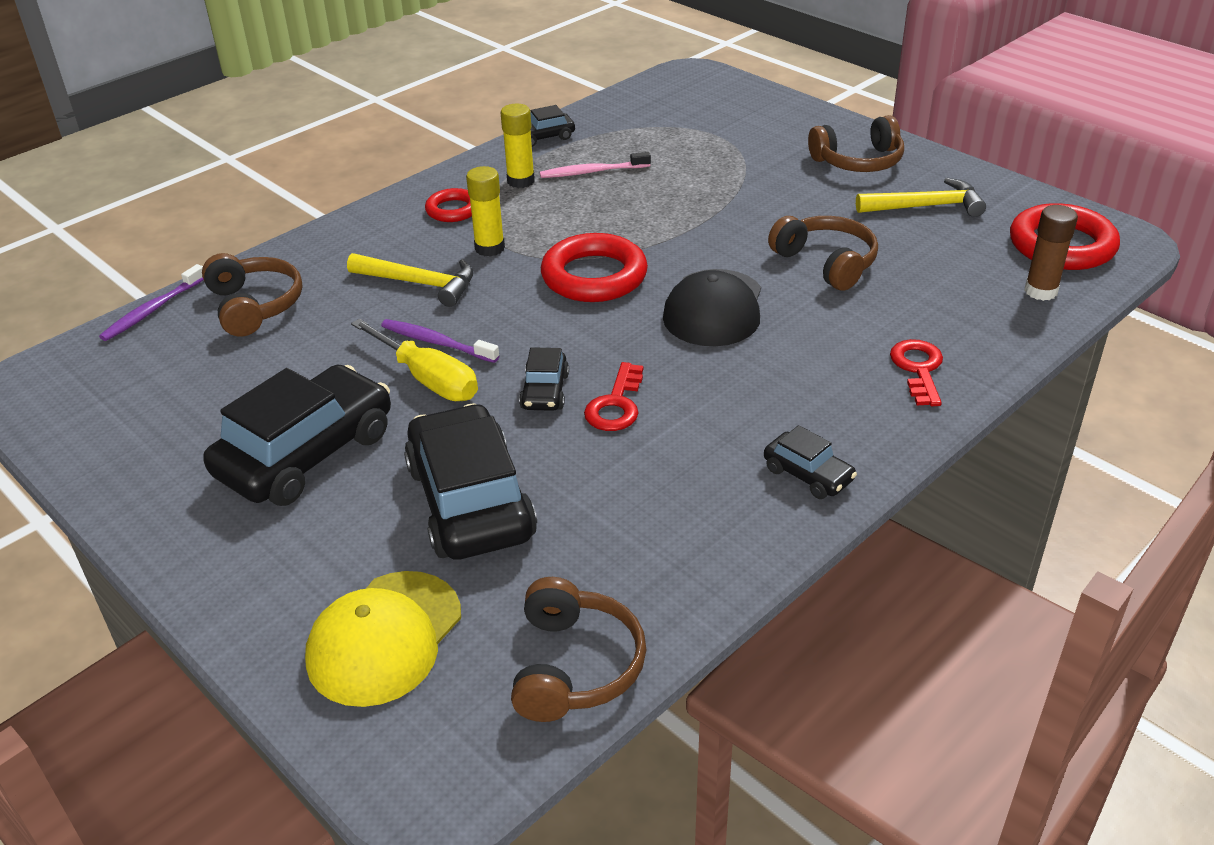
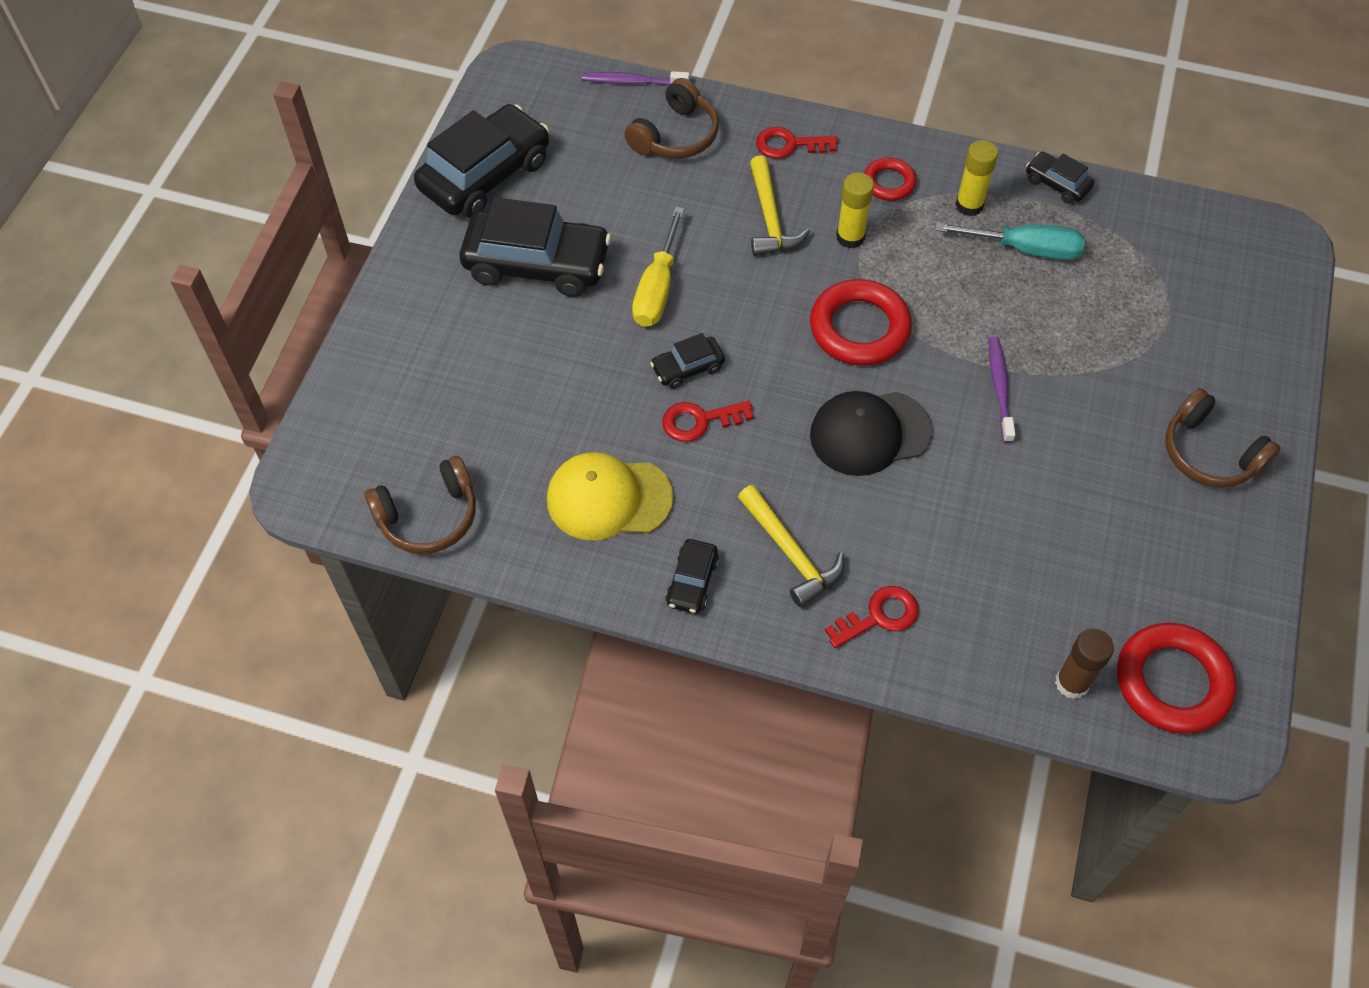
camera: 60 degrees right, 20 degrees up
yellow cap [305,571,461,707] -> yellow cap moved to [547,452,673,541]
purple toothbrush [381,319,499,363] -> purple toothbrush moved to [989,337,1016,443]
black car [404,403,537,560] -> black car moved to [414,104,549,218]
pink toothbrush [540,152,651,178] -> turquoise screwdriver [935,223,1085,260]
brown headphones [768,216,878,290] -> none
yellow hammer [856,178,986,217] -> yellow hammer moved to [738,485,844,607]
none -> red key [756,127,838,158]

